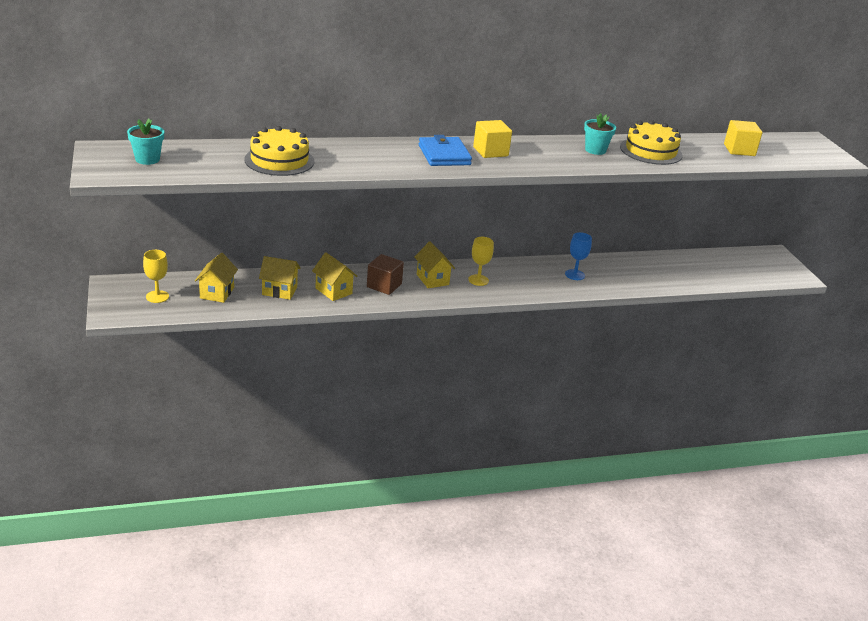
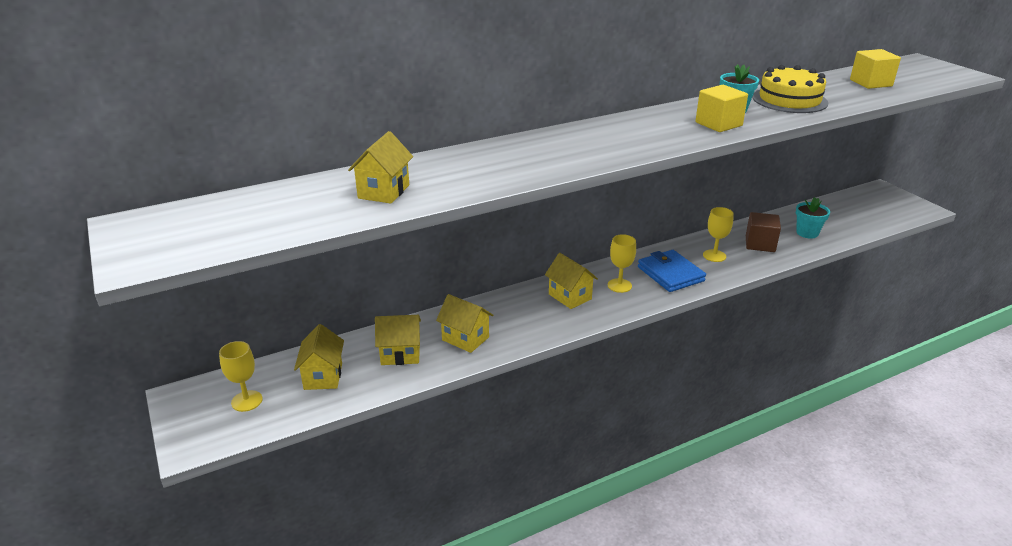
camera: 10 degrees left, 0 degrees up
turquoise flower pot [127,118,164,165] -> turquoise flower pot moved to [796,197,830,238]
yellow cake [244,126,315,176] -> yellow house [348,131,413,203]
brown cube [367,254,404,295] -> brown cube moved to [746,212,781,252]
blue wallet [419,135,472,166] -> blue wallet moved to [638,250,706,292]
yellow cube [473,120,512,158] -> yellow cube moved to [696,85,748,132]
blue goblet [565,232,592,280] -> yellow goblet [703,207,734,262]

